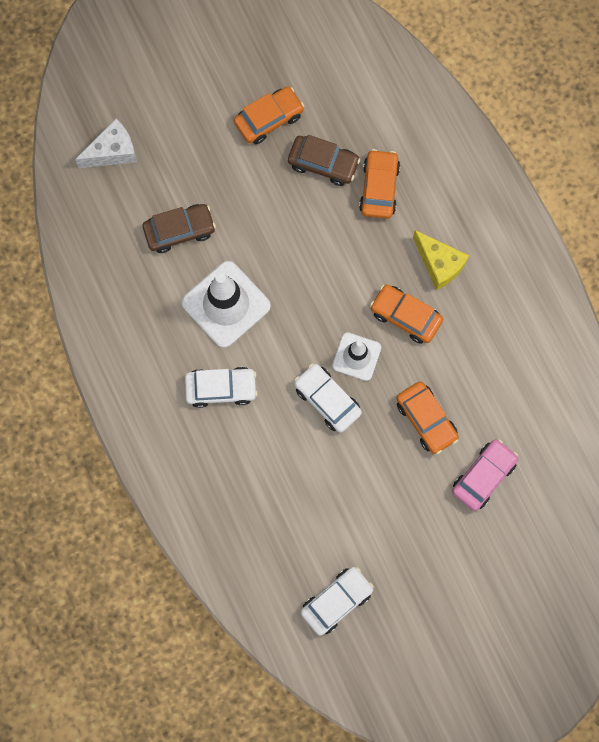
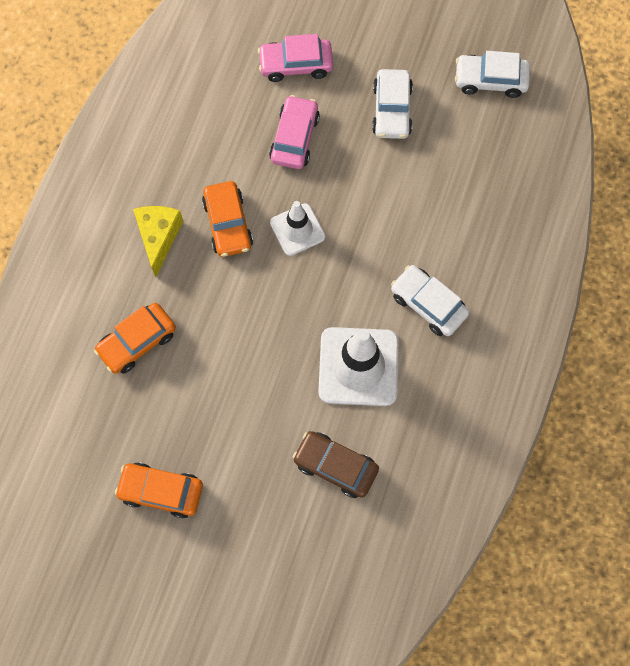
camera: 135 degrees left, 5 degrees down
white cheese [75,119,137,168] -> none
brown car [288,135,361,186] -> none
white car [294,363,362,433] -> white car moved to [372,69,413,139]
orange car [396,381,459,454] -> pink car [269,95,320,169]

